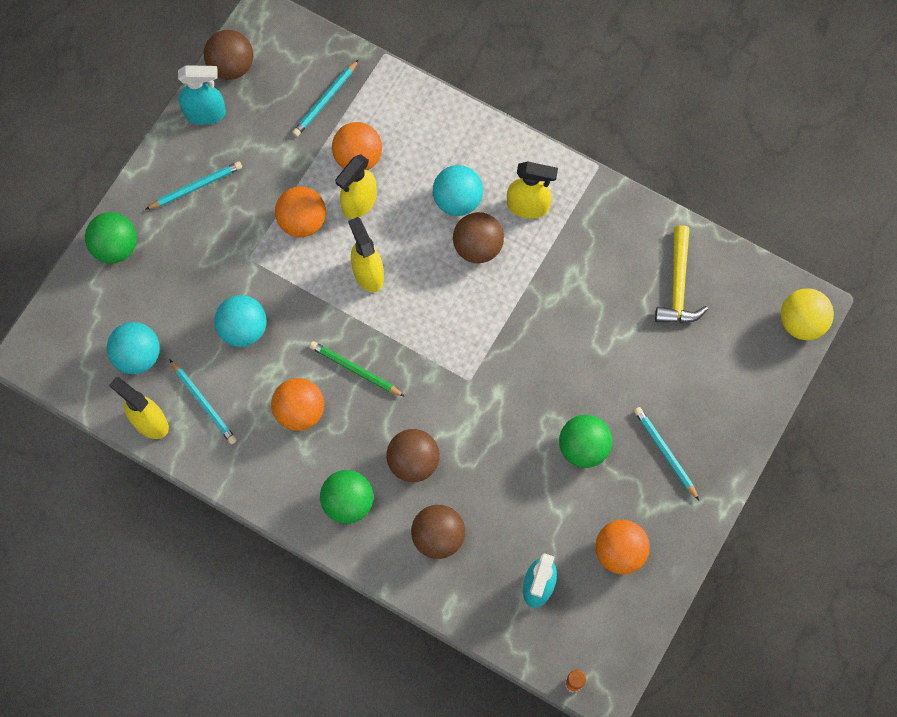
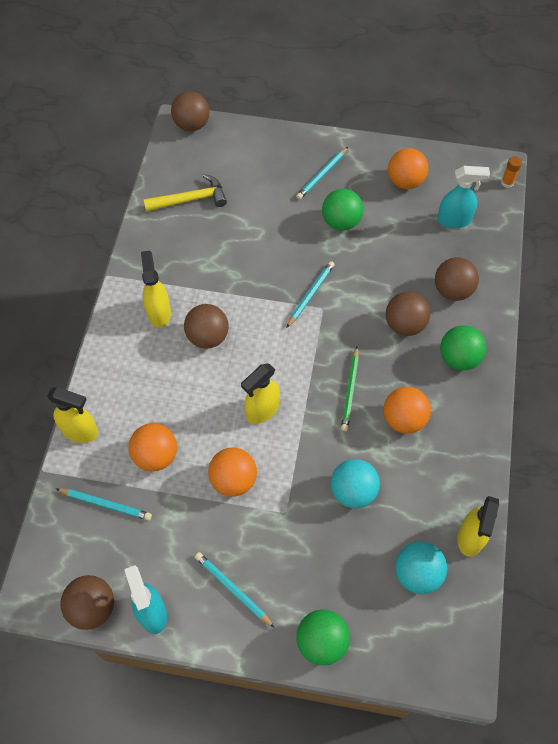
camera: 110 degrees left, 10 degrees down
turquoise pencil [169,359,237,444] -> turquoise pencil moved to [286,261,335,328]
yellow spray bottle [335,155,377,219] -> yellow spray bottle moved to [47,387,98,443]
turquoise ball [433,165,483,216] -> none
yellow ball [781,288,834,340] -> brown ball [171,91,210,131]

